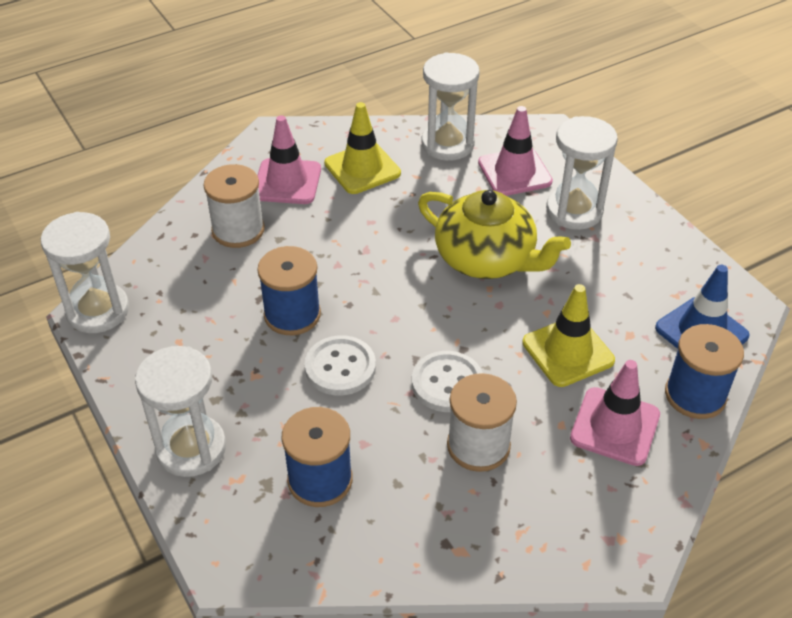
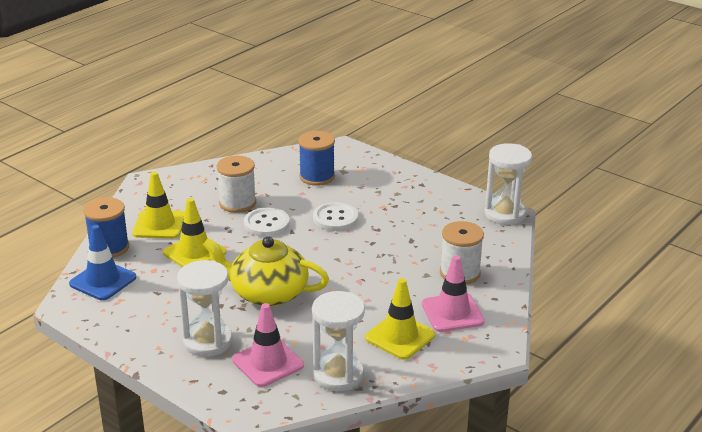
camera: 160 degrees right, 15 degrees down
white hourglass [135,346,226,477] -> none
blue spool [257,246,321,335] -> none
pink traffic cone [570,360,660,466] -> yellow traffic cone [132,172,185,239]

